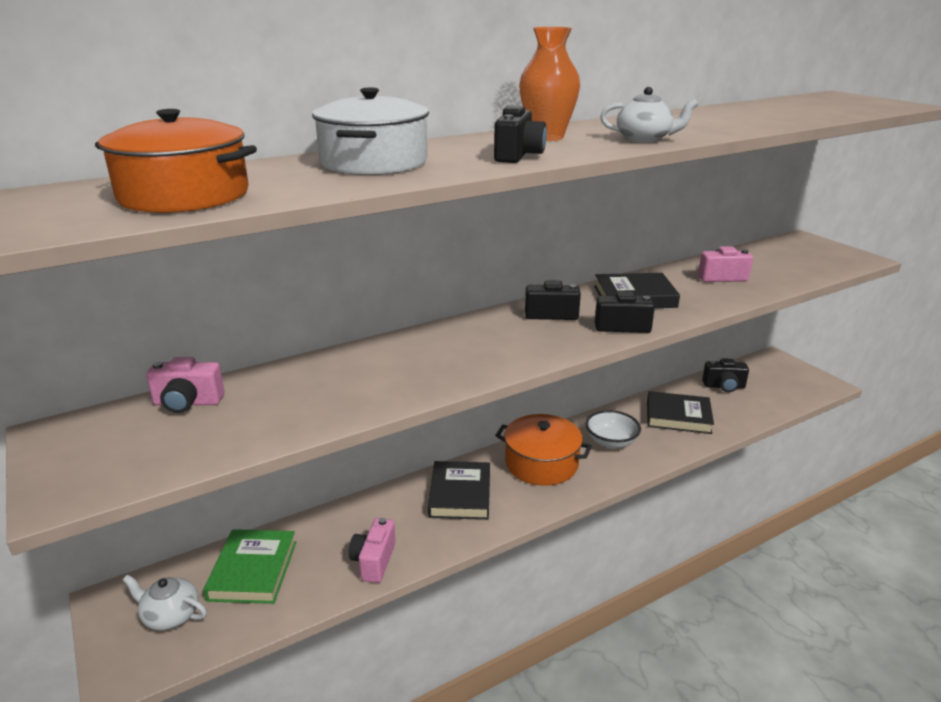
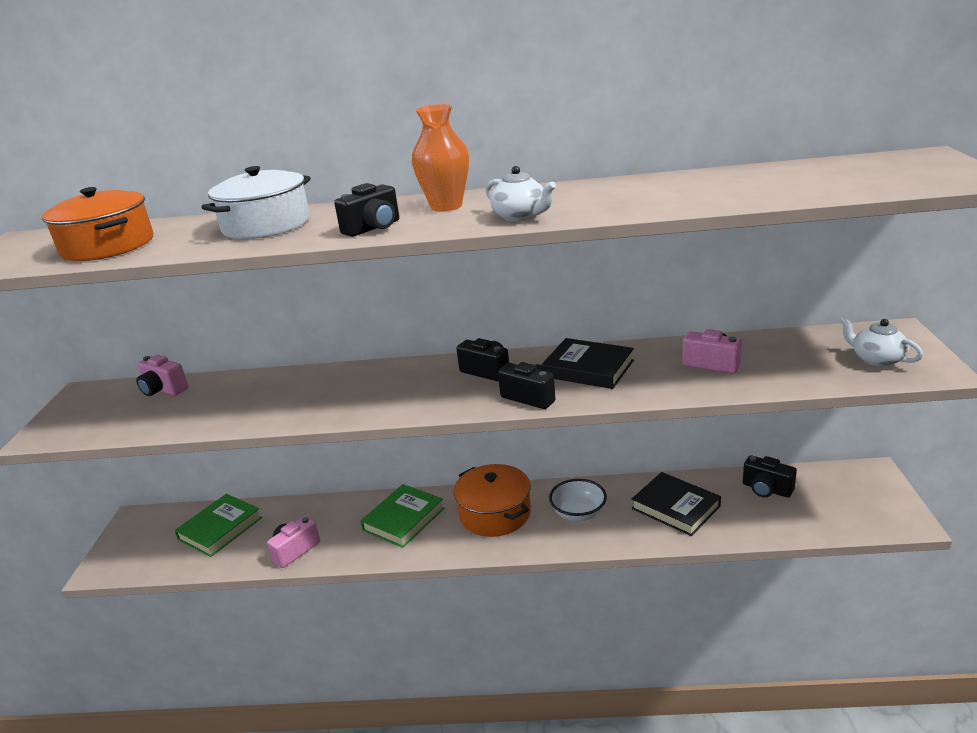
camera: 35 degrees right, 0 degrees up
white teapot [123,575,207,631] -> white teapot moved to [840,316,923,367]
black book [428,461,490,520] -> green book [360,484,444,548]

